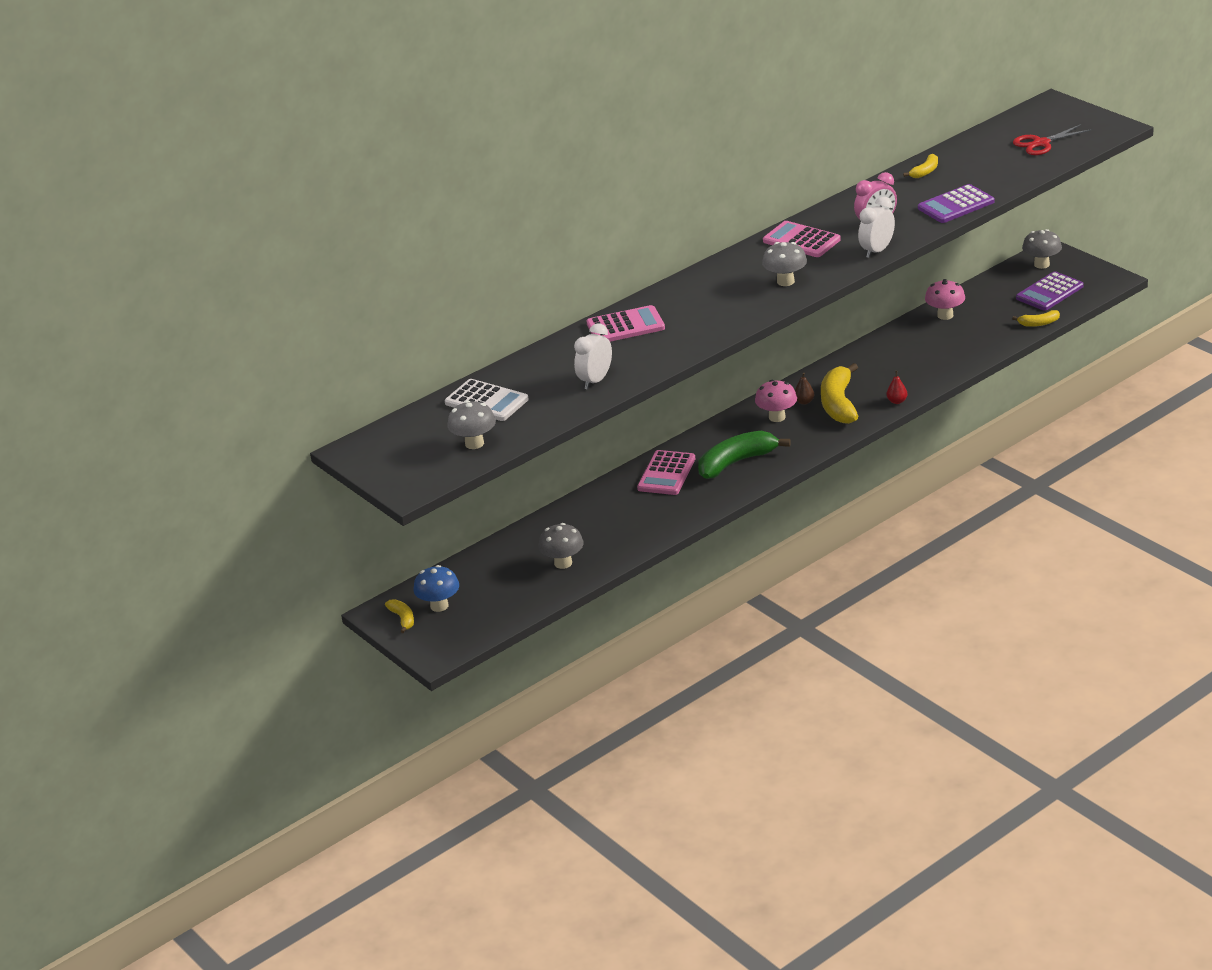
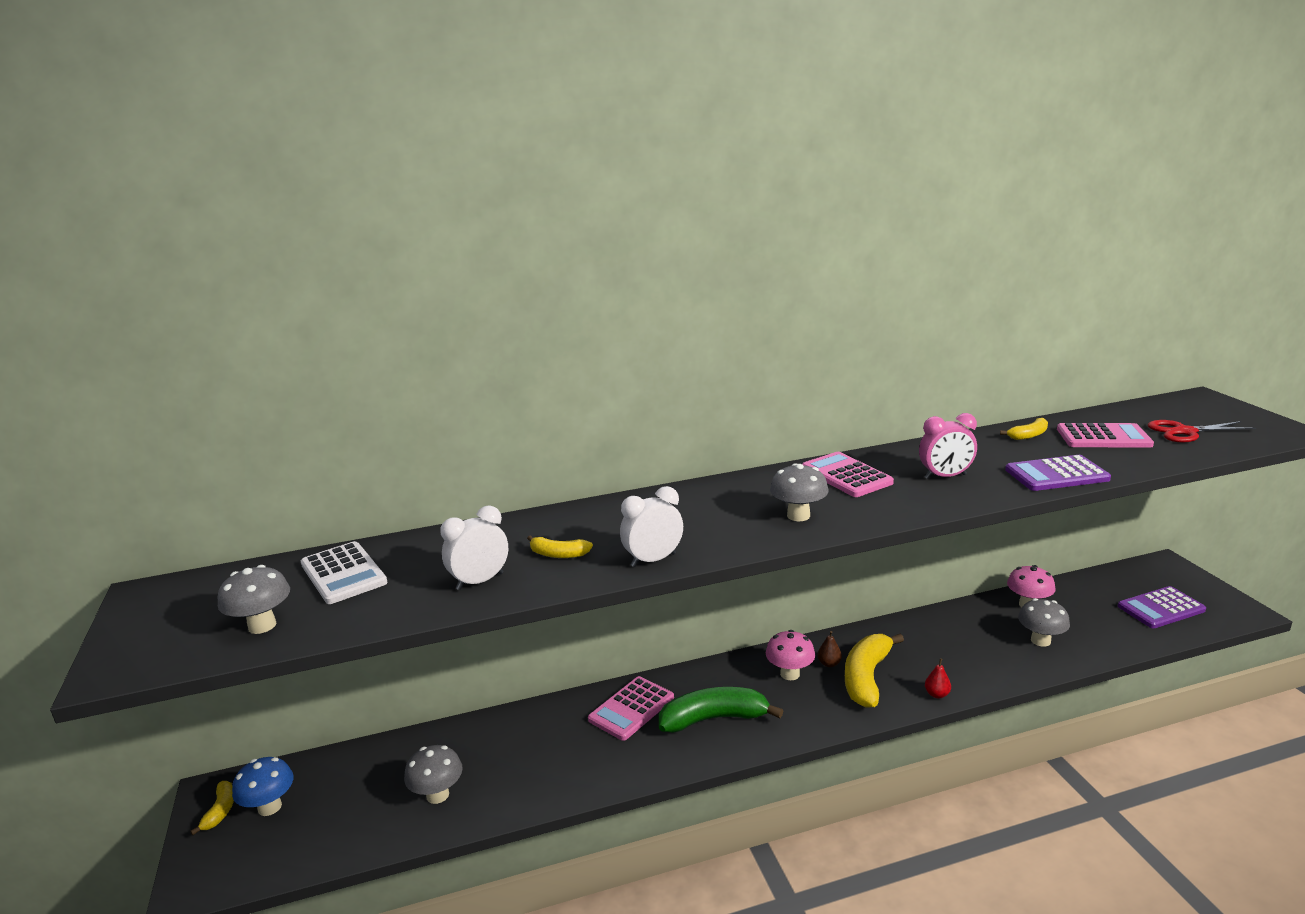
camera: 20 degrees right, 10 degrees down
pink calculator [586,305,665,342] -> pink calculator moved to [1057,423,1154,448]
white clock [858,197,895,258] -> white clock moved to [620,486,683,567]
yellow banana [1012,310,1060,327] -> yellow banana moved to [527,535,593,558]
grey mushroom [1022,229,1062,269] -> grey mushroom moved to [1018,598,1070,647]

